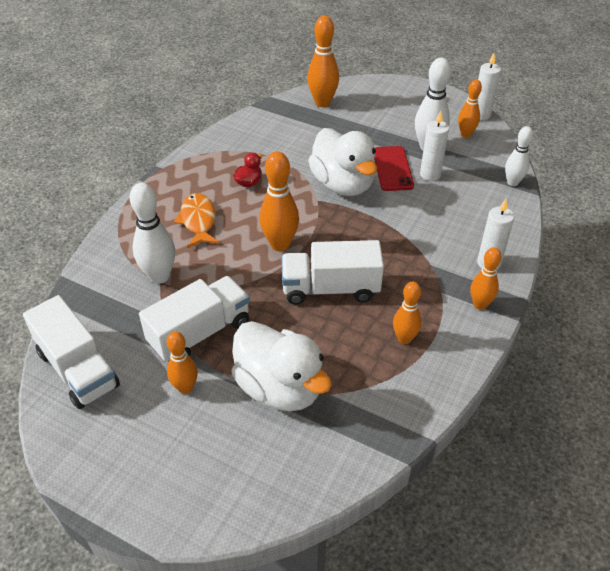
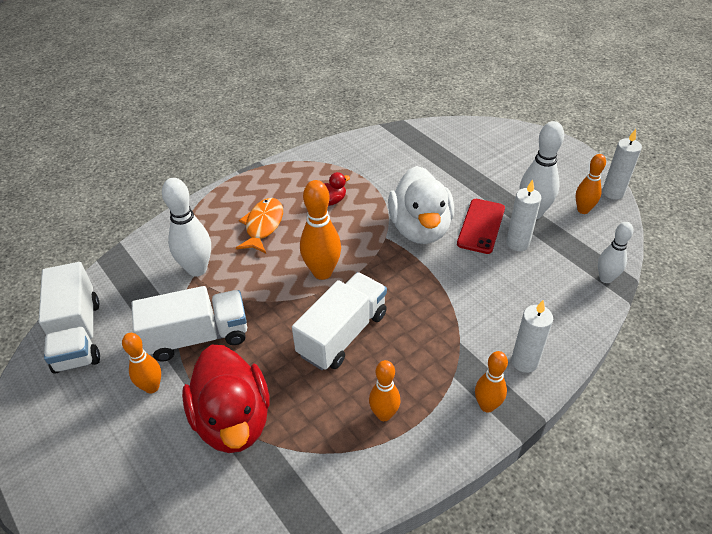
camera: 25 degrees right, 0 degrees up
white duck [231,321,332,411] -> red duck [182,345,270,453]
white truck [281,240,384,305] -> white truck turned 105 degrees clockwise [292,272,387,370]
orange bowling pin [307,16,339,107] -> none

